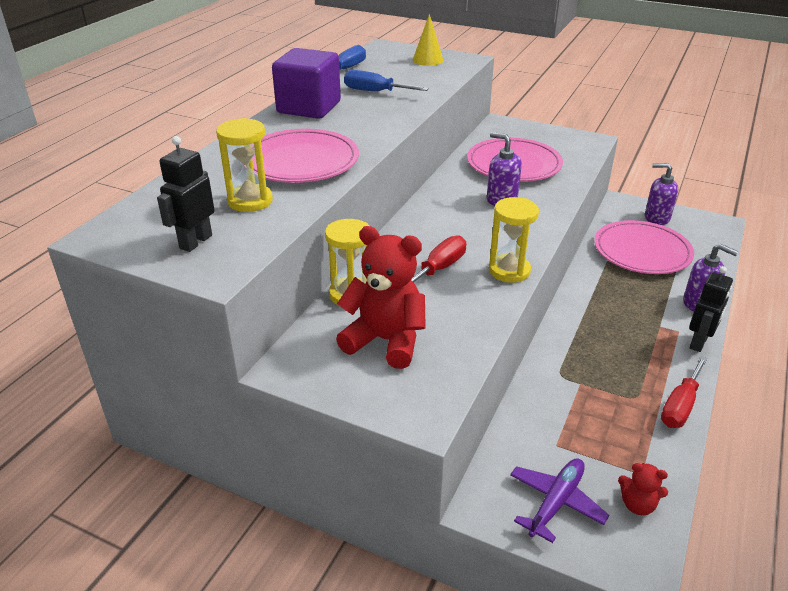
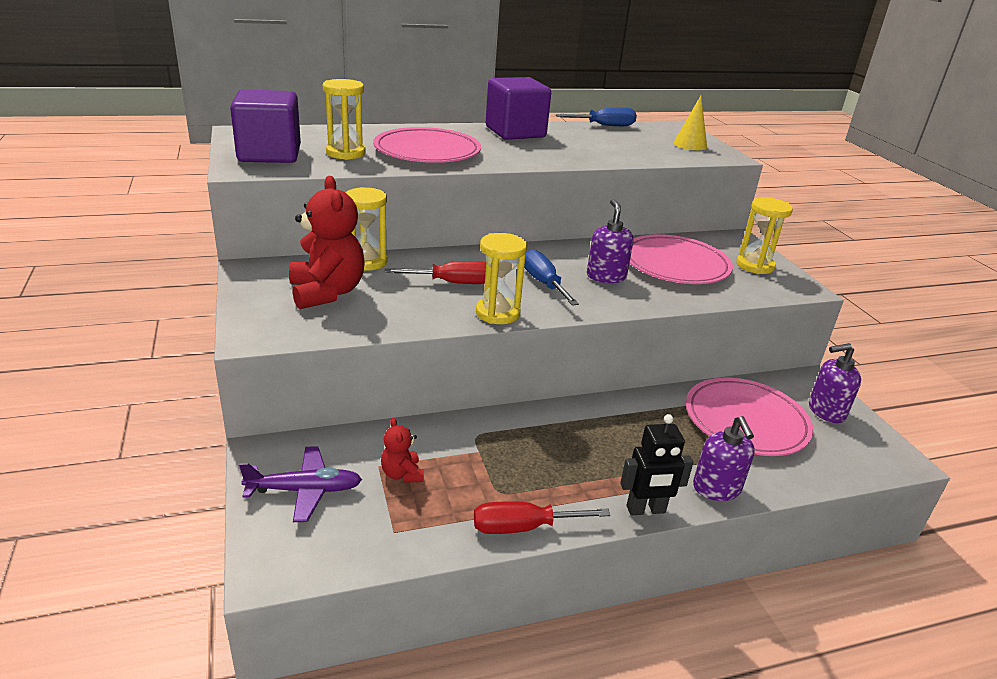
camera: 45 degrees right, 5 degrees down
black robot [157,136,215,252] -> purple cube [230,89,301,163]
blue screwdriver [344,70,429,91] -> blue screwdriver moved to [524,249,579,306]
red teddy bear [618,463,668,515] -> red teddy bear moved to [381,418,424,483]
purple soap dispenser [645,163,678,225] -> purple soap dispenser turned 75 degrees counterclockwise [809,343,861,423]
none -> yellow hourglass [736,197,793,274]

